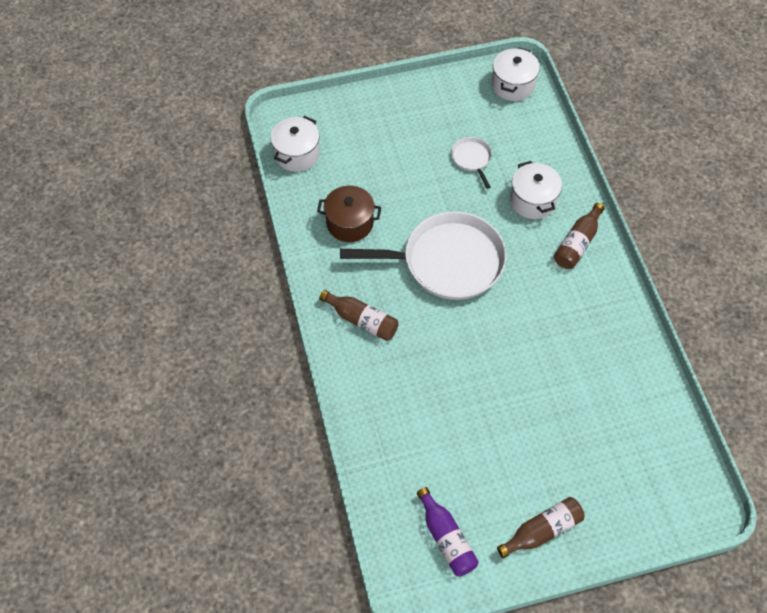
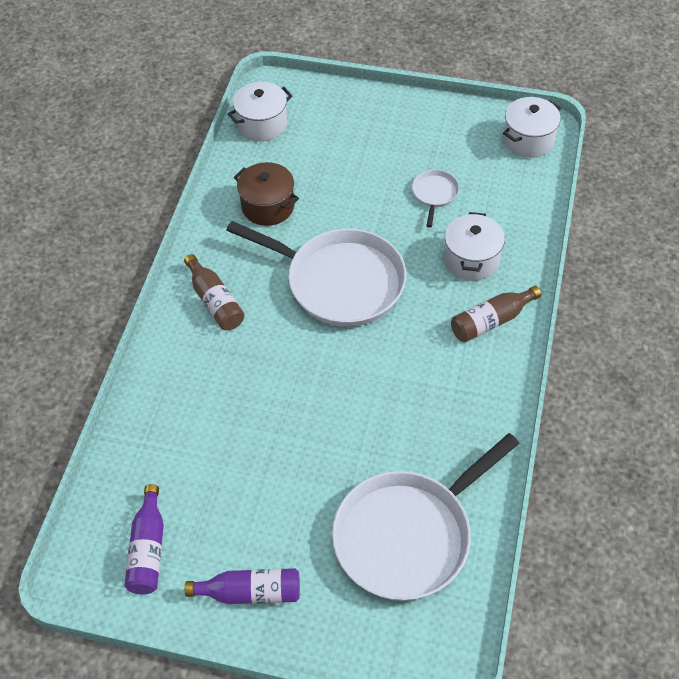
camera: 30 degrees right, 5 degrees down
brown bottle [497,497,585,558] -> purple bottle [185,568,300,604]
none -> white pan [332,433,520,601]

